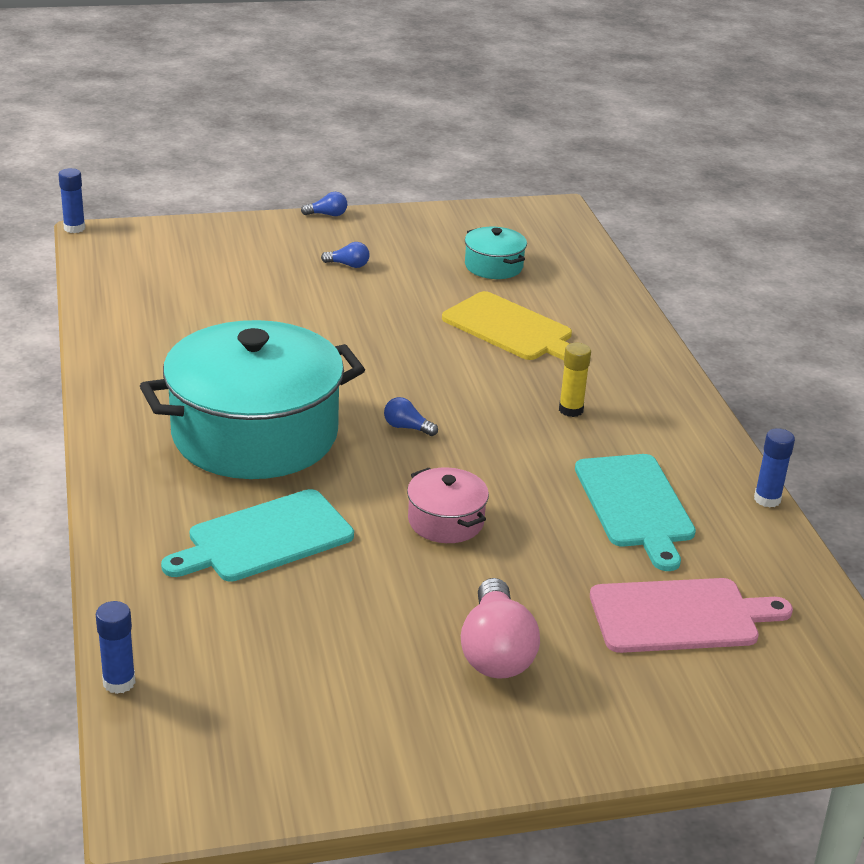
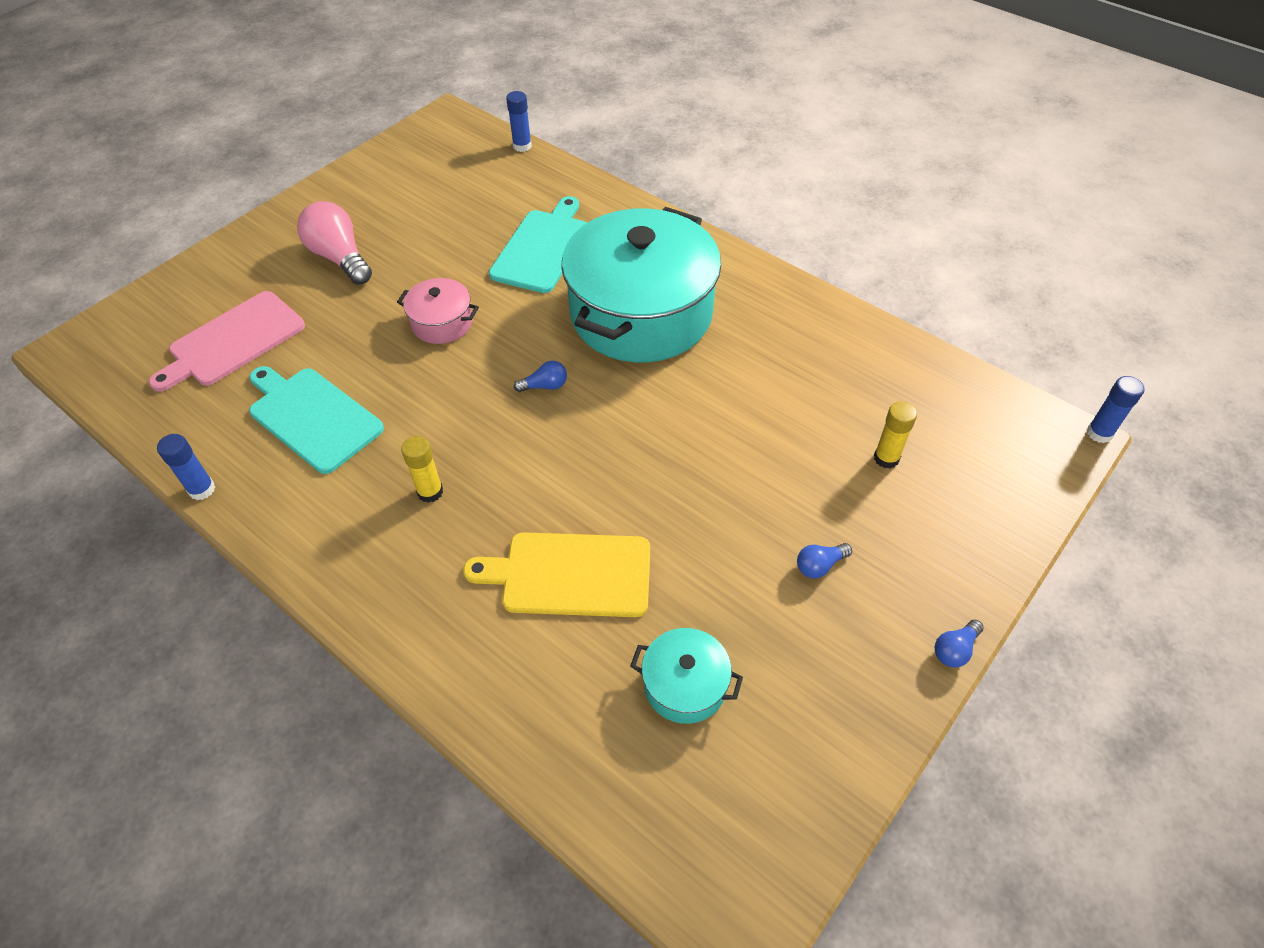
camera: 145 degrees right, 20 degrees up
none -> yellow glue stick [874,401,917,469]

